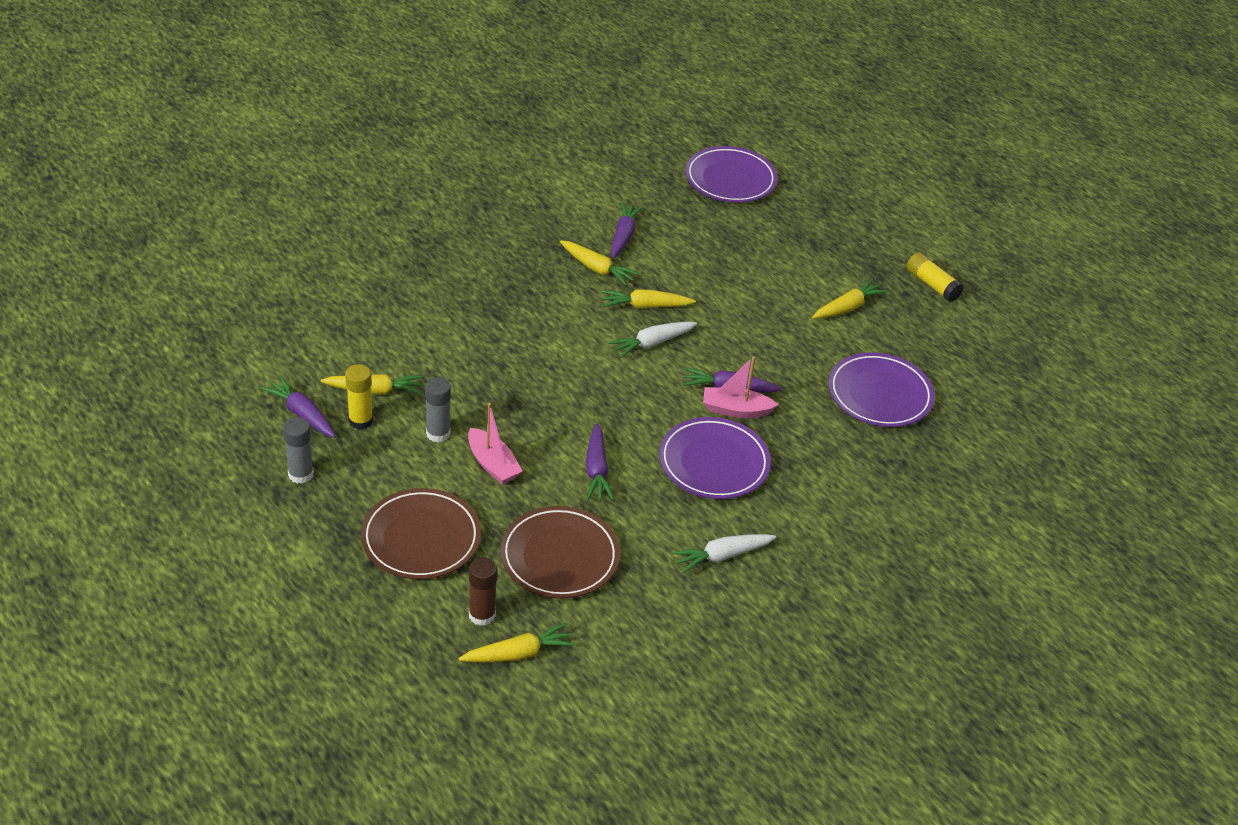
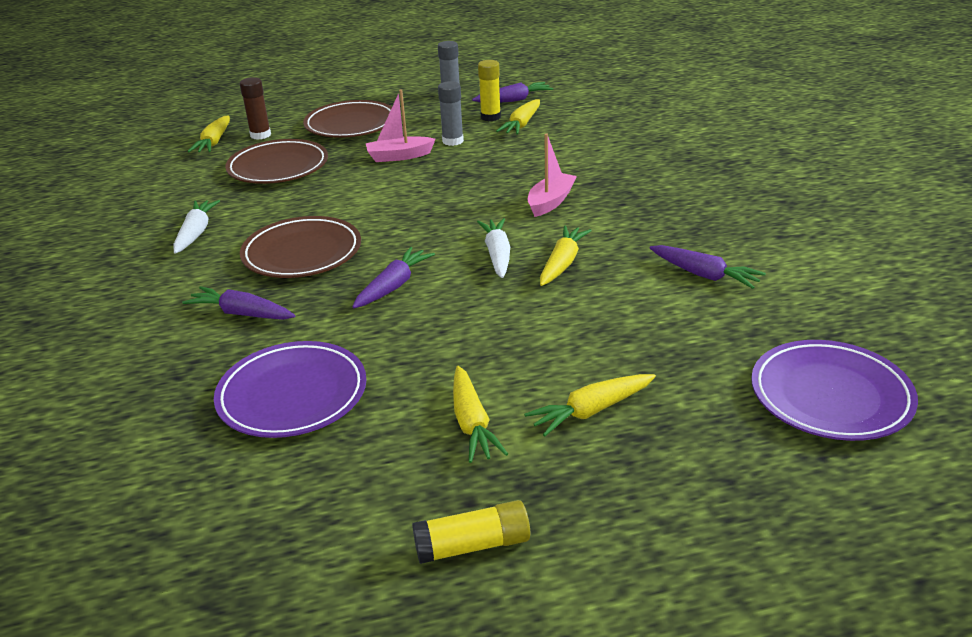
camera: 120 degrees right, 10 degrees down
yellow carrot [560,240,640,286] -> yellow carrot moved to [524,374,656,436]
purple carrot [586,423,614,500] -> purple carrot moved to [182,286,295,320]
purple plate [659,417,771,499] -> brown plate [240,216,361,278]
pink boat [703,356,778,418] -> pink boat moved to [528,133,577,217]

